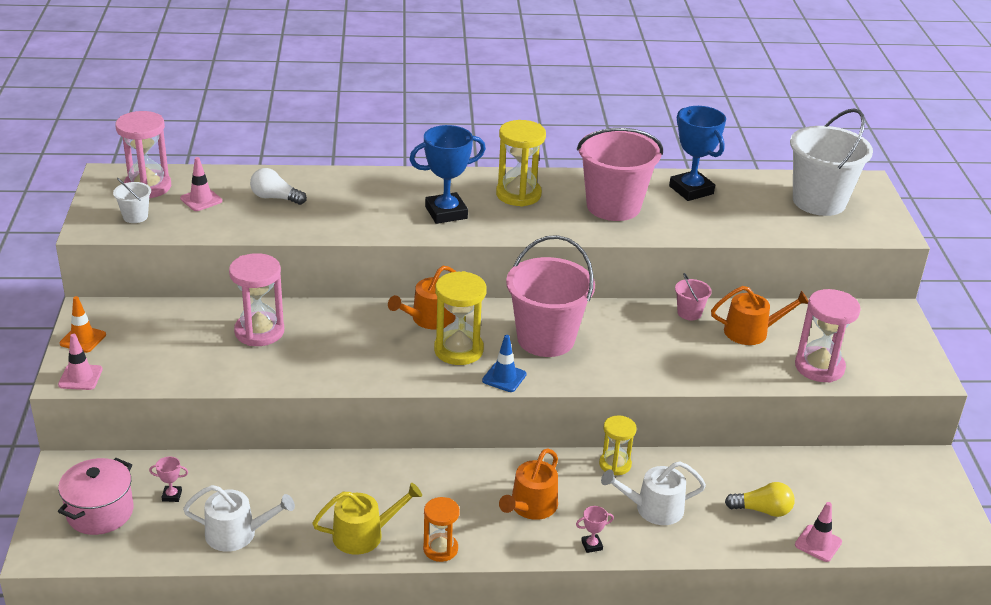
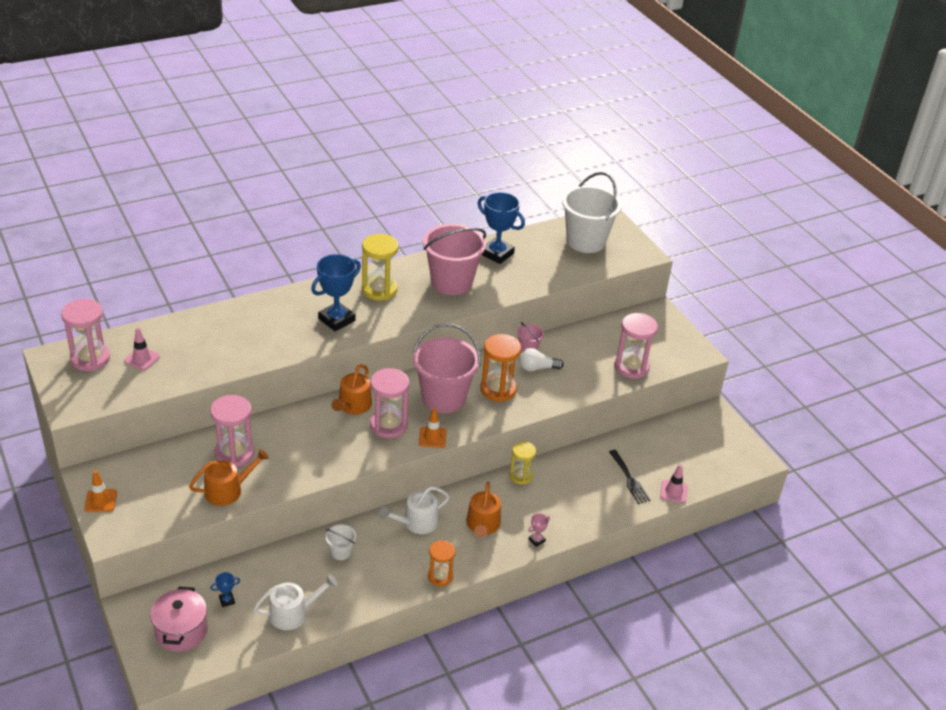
camera: 25 degrees left, 5 degrees up
pink traffic cone [58,334,103,390] -> none
white bucket [113,178,151,223] -> white bucket moved to [325,524,356,560]
pink trophy [149,456,188,502] -> blue trophy [210,572,240,607]
white light bulb [250,168,307,205] -> white light bulb moved to [519,348,564,371]
yellow watering can [313,483,422,555] -> none
yellow hourglass [434,271,487,365] -> pink hourglass [370,368,410,438]
blue traffic cone [482,335,527,392] -> orange traffic cone [419,408,447,448]
white watering can [601,461,706,525] -> white watering can moved to [379,486,450,534]
orange watering can [711,286,808,345] -> orange watering can moved to [189,449,269,506]
yellow light bulb [725,482,795,517] -> black fork [609,450,651,504]
none -> orange hourglass [480,334,521,402]

